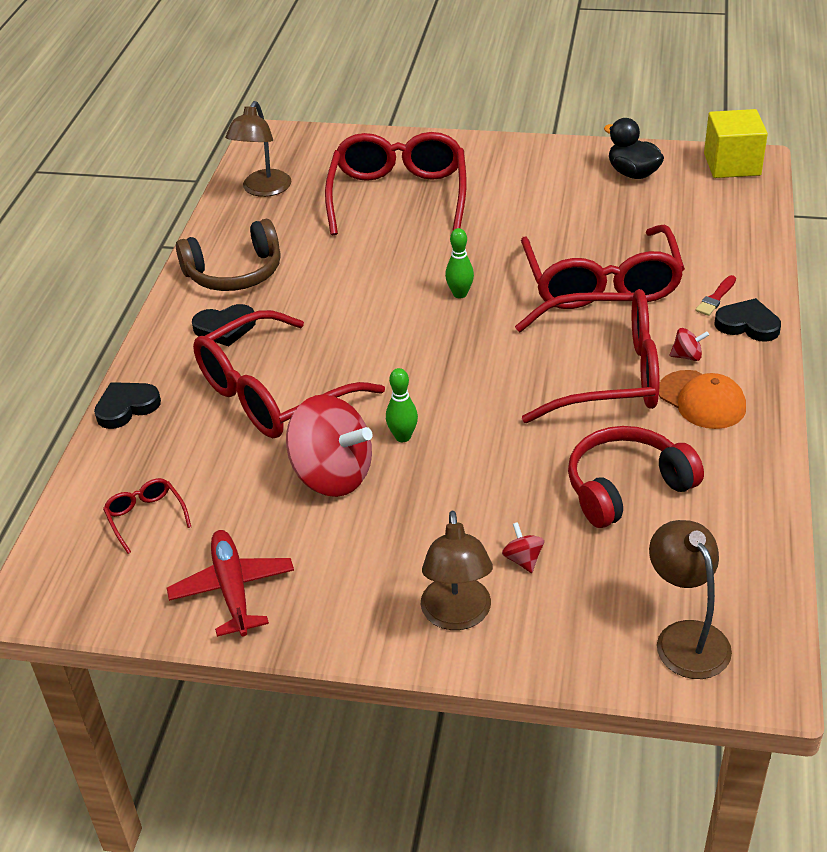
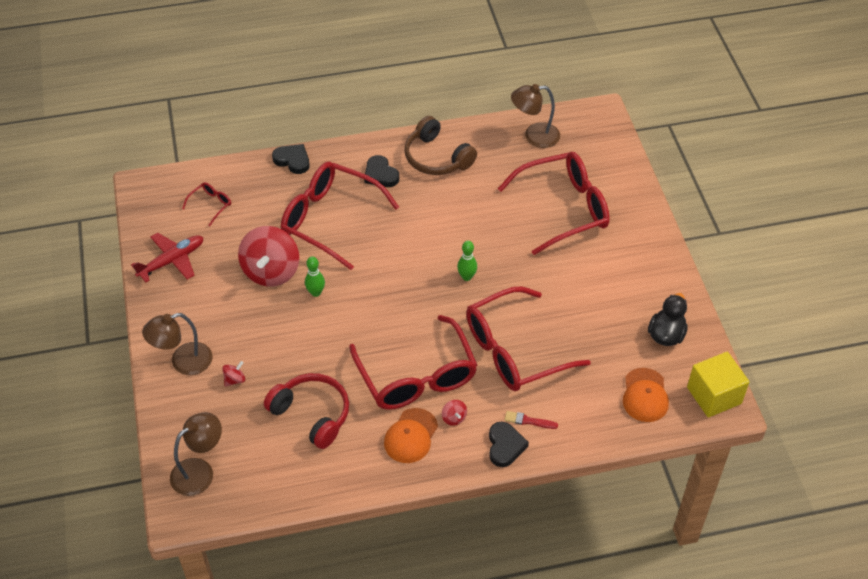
camera: 65 degrees right, 10 degrees up
none -> orange cap [623,368,669,422]

